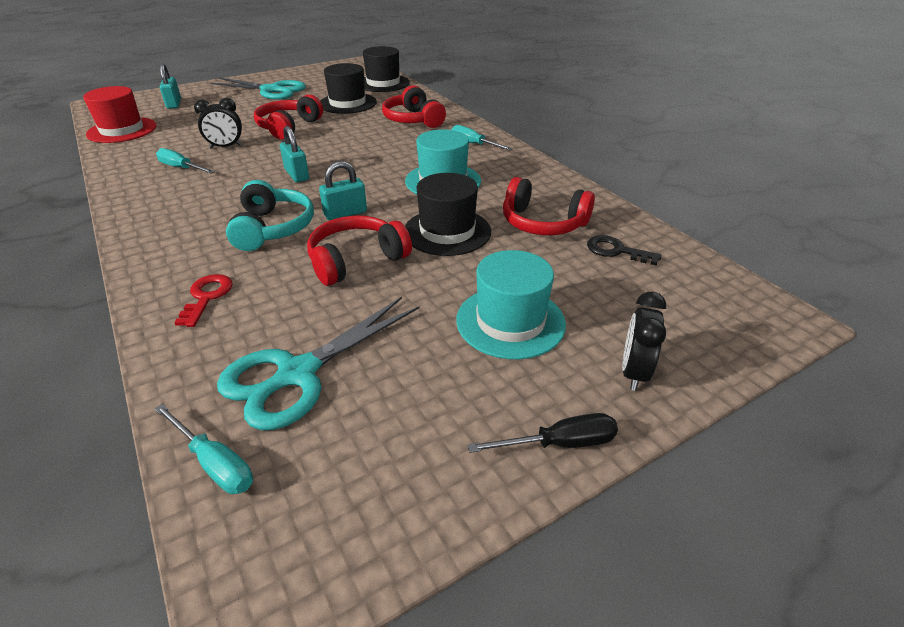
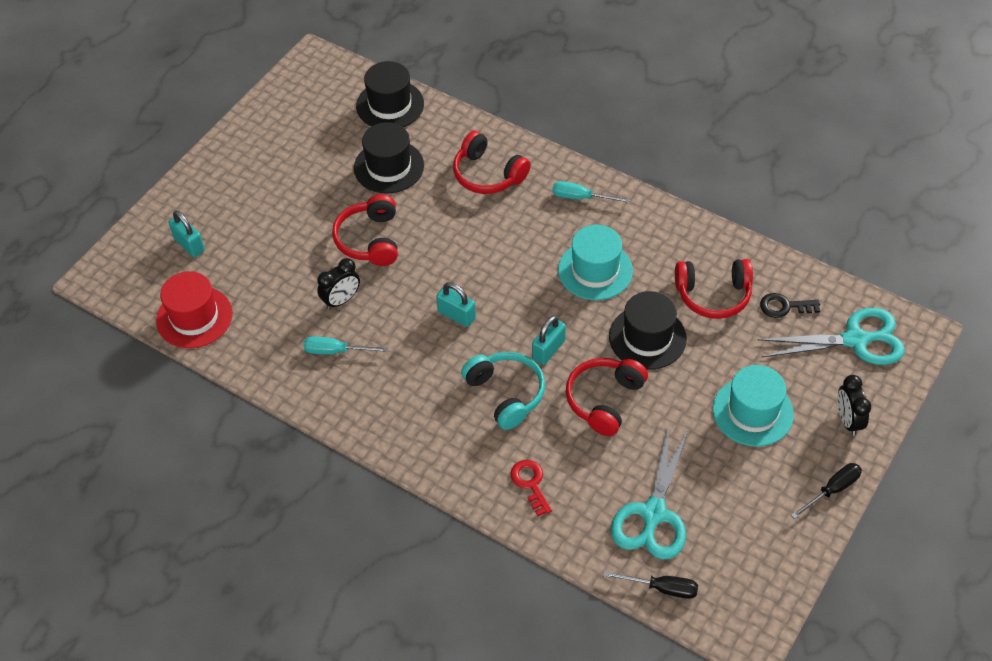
camera: 25 degrees left, 15 degrees up
turquoise screwdriver [154,404,253,494] -> black screwdriver [603,571,698,599]
turquoise scissors [210,78,306,100] -> turquoise scissors moved to [758,308,905,365]

